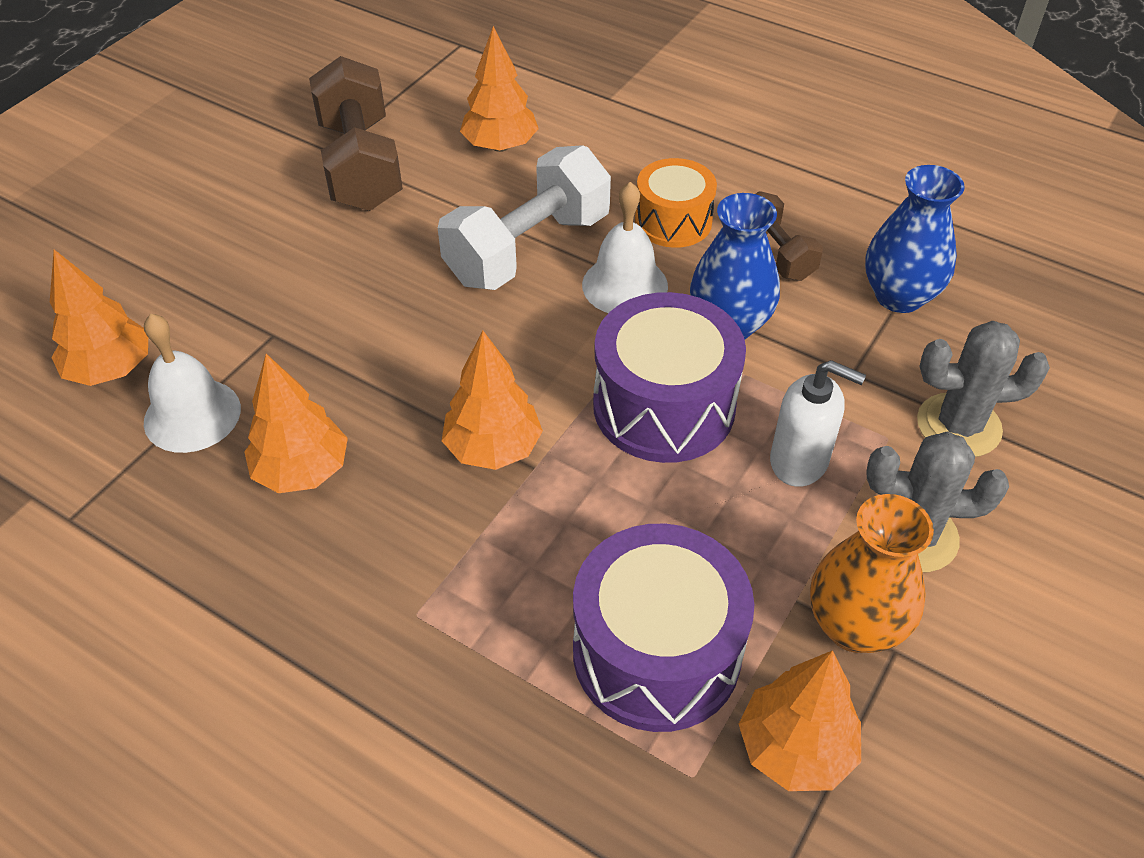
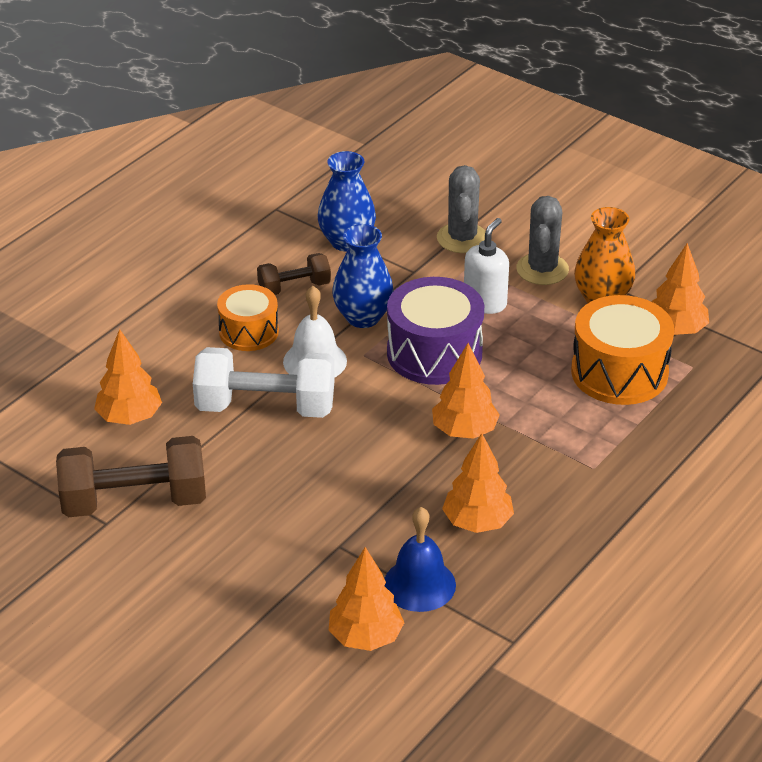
camera: 85 degrees left, 10 degrees down
white bell [144,314,241,453] -> blue bell [384,507,456,612]
white dumbbell [438,145,611,290] -> white dumbbell turned 45 degrees counterclockwise [193,347,335,418]
purple drum [573,524,755,732] -> orange drum [571,295,674,405]

